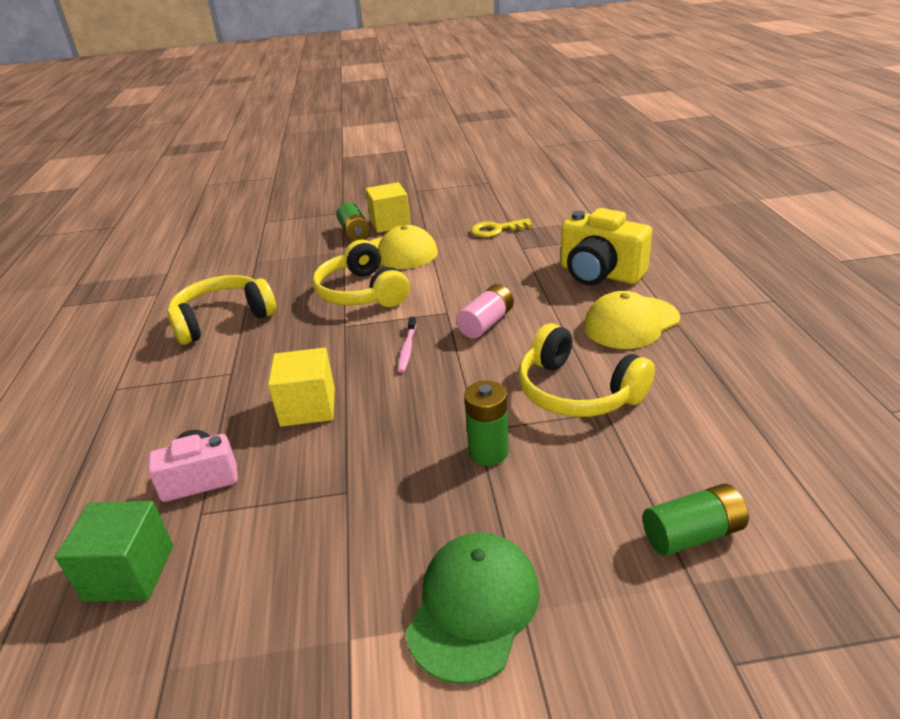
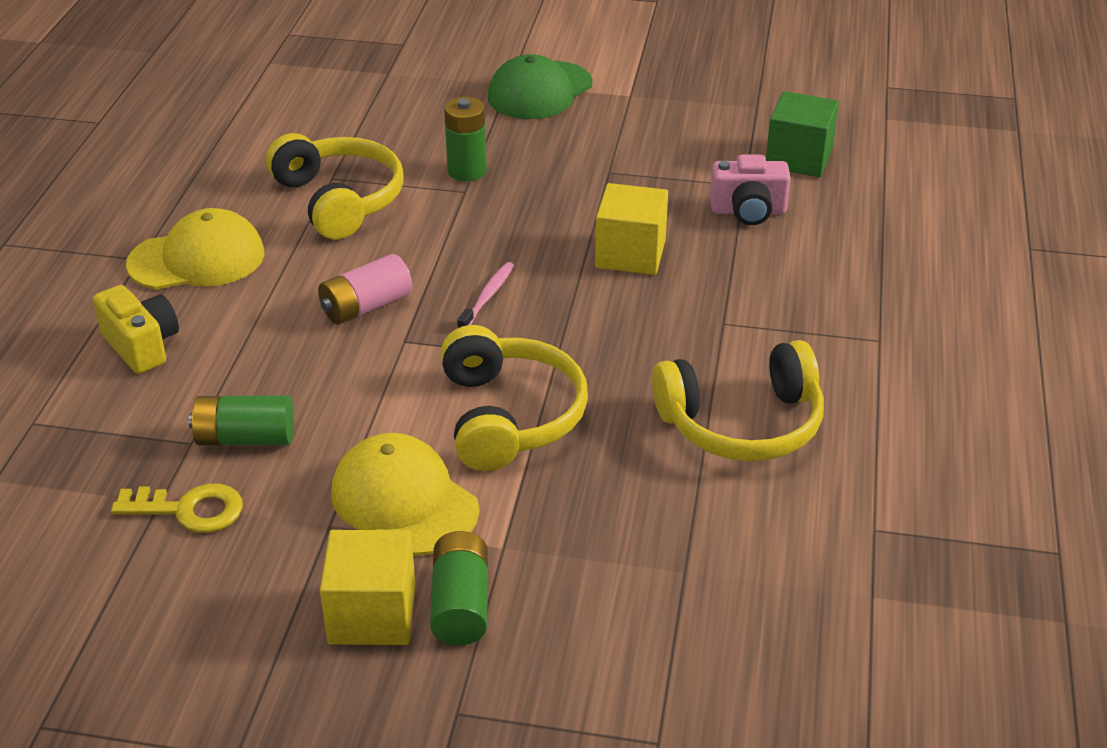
camera: 165 degrees left, 5 degrees up
yellow camera [561,208,652,285] -> yellow camera [93,285,179,374], size x0.63
green battery [643,484,749,556] -> green battery moved to [189,395,294,446]

